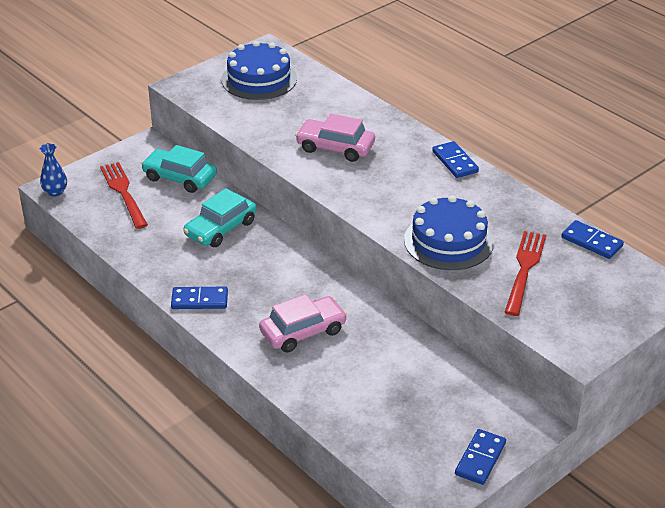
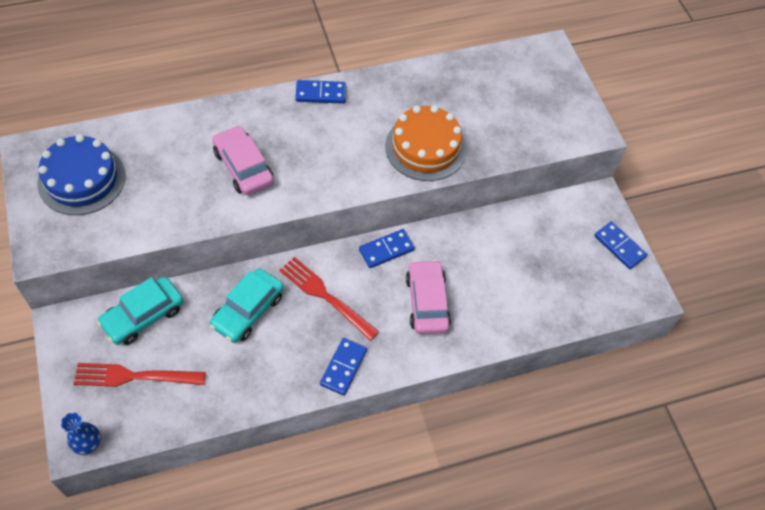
camera: 70 degrees left, 20 degrees up
turquoise car [183,188,257,247] -> turquoise car turned 60 degrees clockwise [210,268,284,343]
pink car [295,114,375,162] -> pink car turned 105 degrees clockwise [212,125,274,195]
blue cake [404,195,494,270] -> orange cake [385,105,467,181]
red fork [505,231,546,316] -> red fork moved to [279,257,379,341]
blue domino [561,220,624,259] -> blue domino moved to [359,229,415,268]

